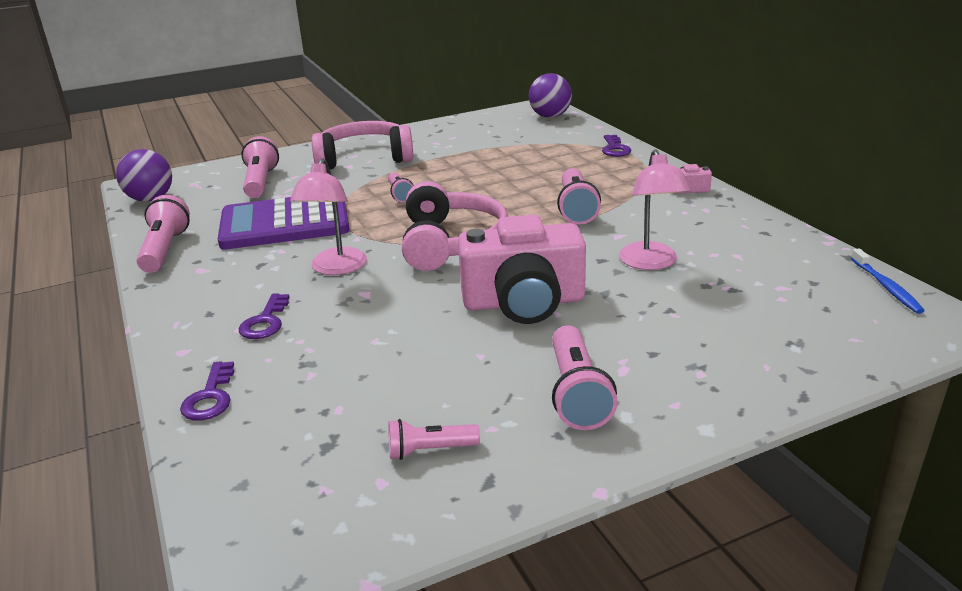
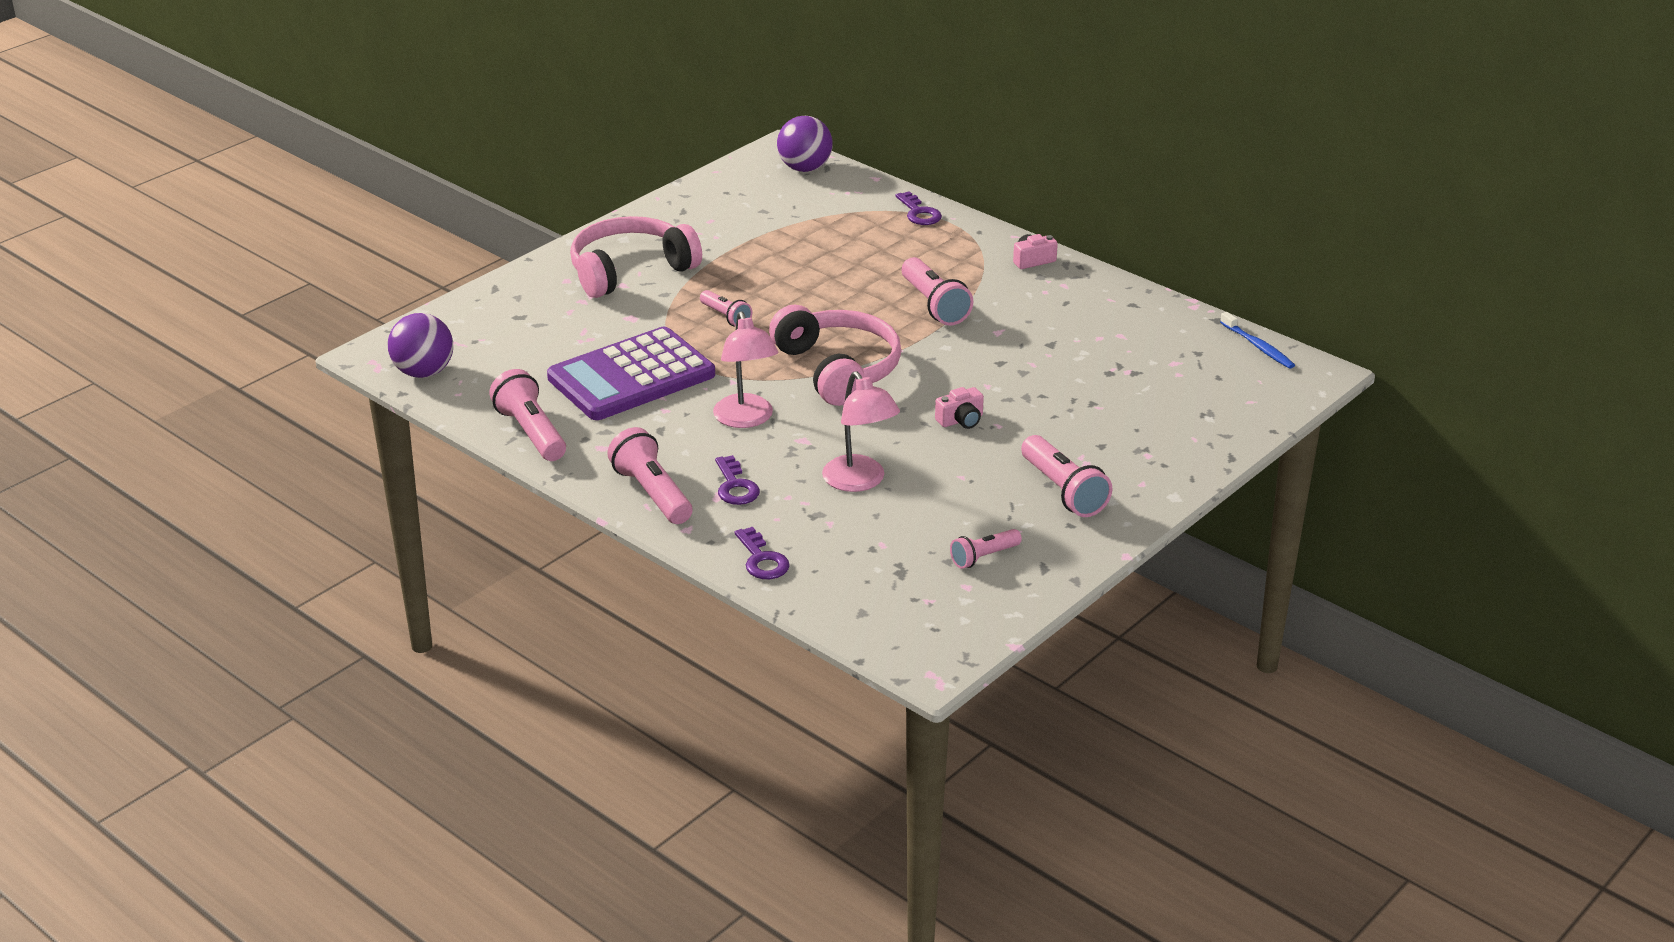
camera: 25 degrees left, 5 degrees up
pink flashlight [241,136,279,198] -> pink flashlight moved to [607,427,693,524]
pink camera [458,215,586,324] -> pink camera [935,387,984,429], size x0.40
pink lamp [619,149,691,270] -> pink lamp moved to [822,371,900,492]

